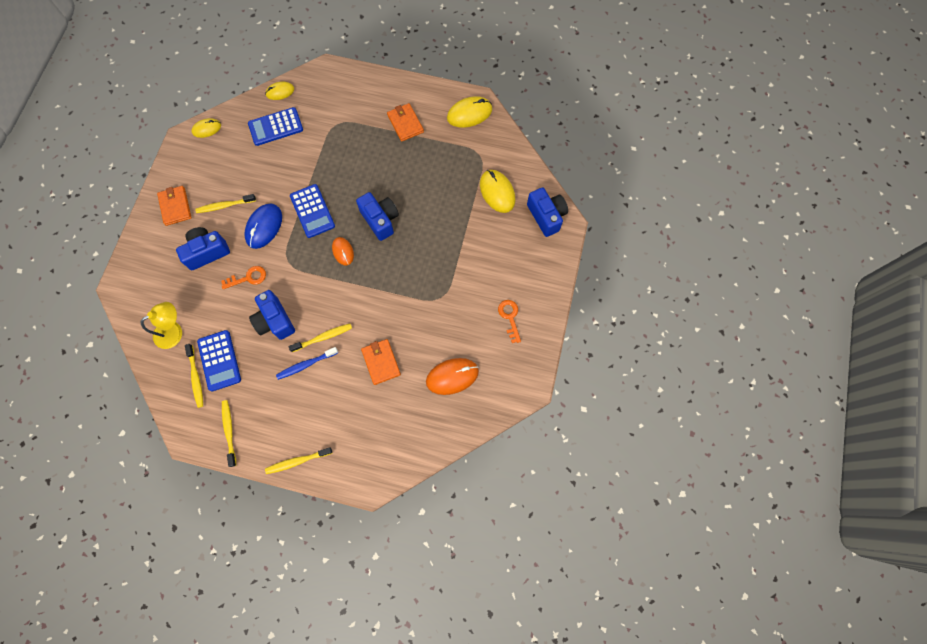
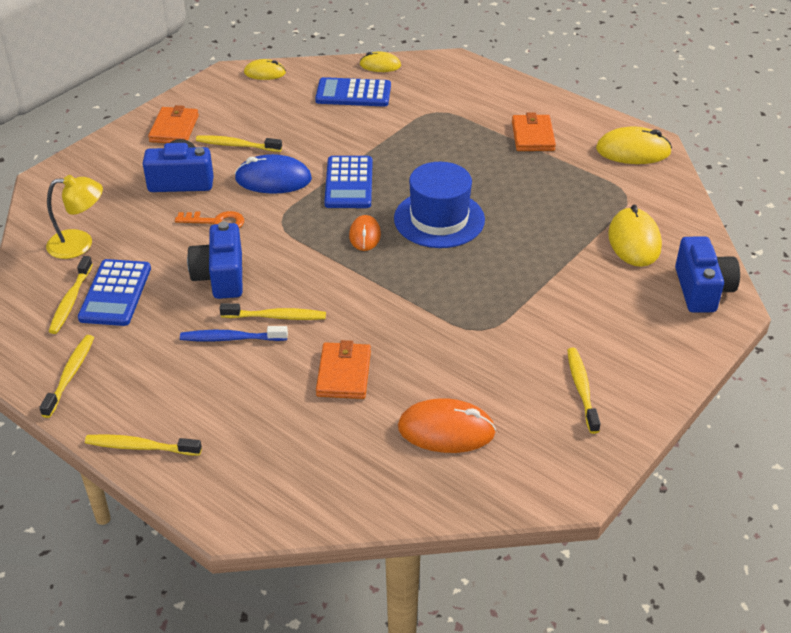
camera: 25 degrees right, 30 degrees down
blue mouse [244,203,282,249] -> blue mouse turned 45 degrees clockwise [235,154,312,193]
blue camera [356,192,399,241] -> blue hat [394,162,485,248]
orange key [498,300,521,343] -> yellow toothbrush [567,348,601,434]

